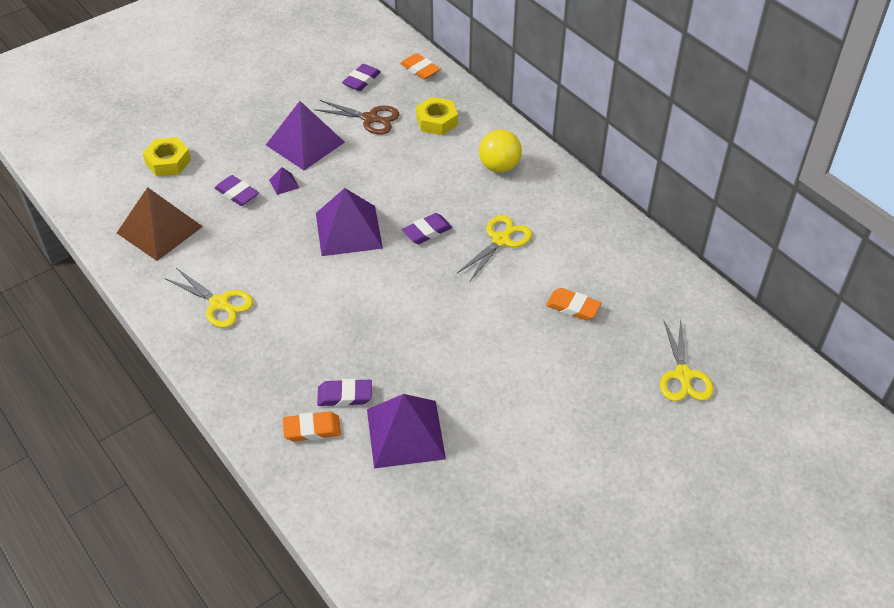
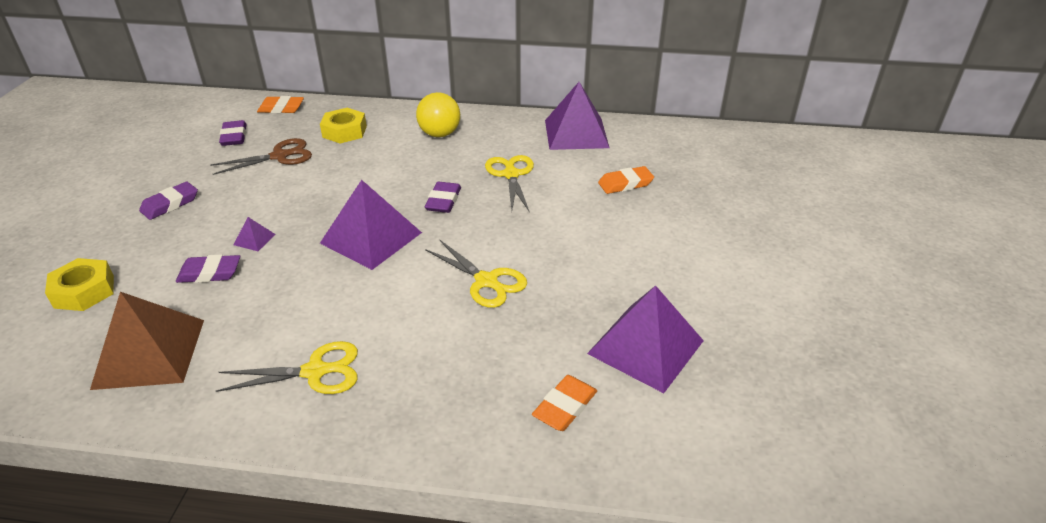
camera: 45 degrees left, 10 degrees down
purple pyramid [266,101,345,170] -> purple pyramid moved to [545,82,609,150]
purple eraser [317,379,372,406] -> purple eraser moved to [139,181,198,220]
yellow scissors [660,318,714,401] -> yellow scissors moved to [425,239,527,308]

